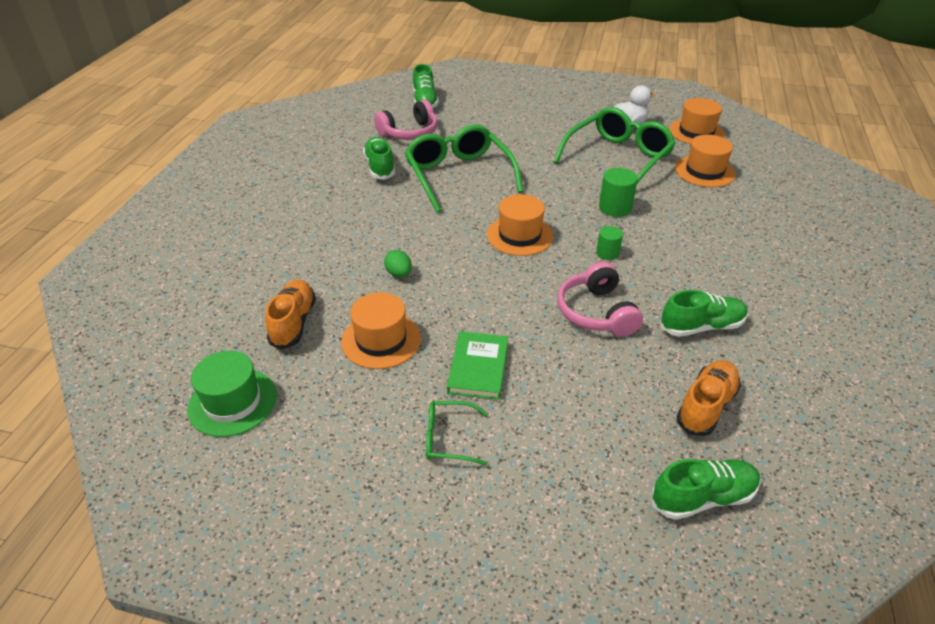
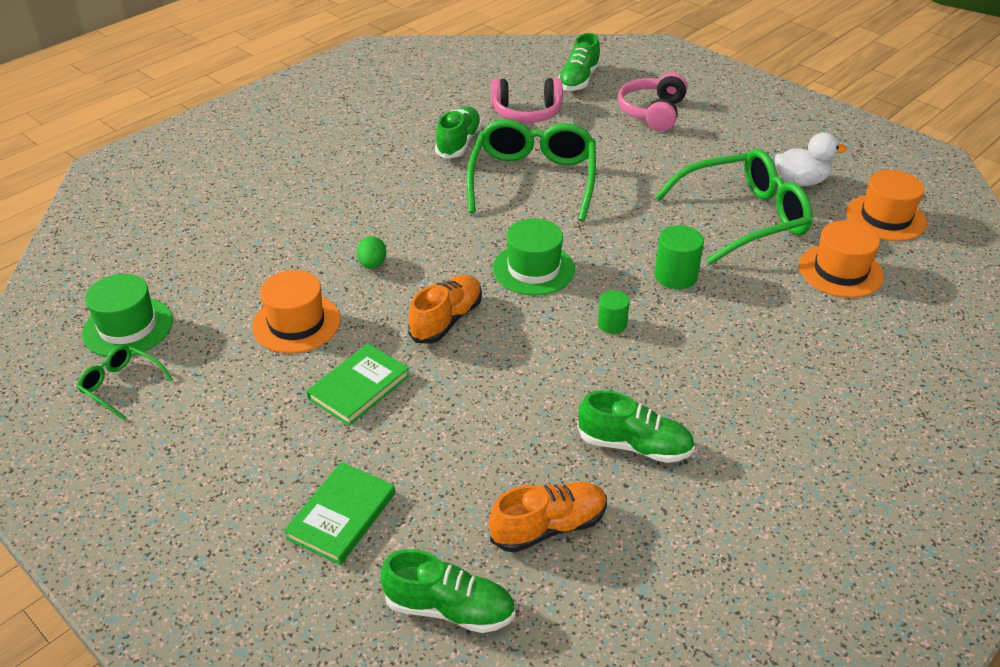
camera: 30 degrees right, 0 degrees up
orange shoe [265,279,316,350] -> orange shoe moved to [408,275,482,344]
green glasses [426,401,488,466] -> green glasses moved to [77,345,173,420]
orange hat [487,194,553,256] -> green hat [493,219,575,295]
pink headphones [557,262,643,337] -> pink headphones moved to [618,73,688,131]
none -> green book [284,462,395,565]

